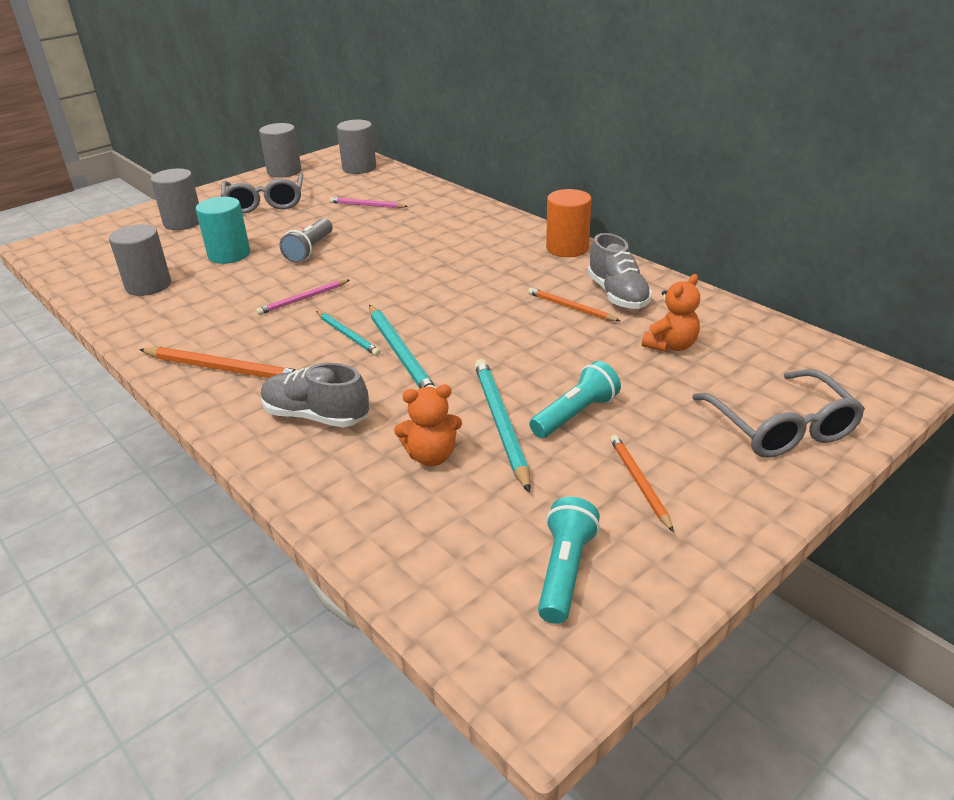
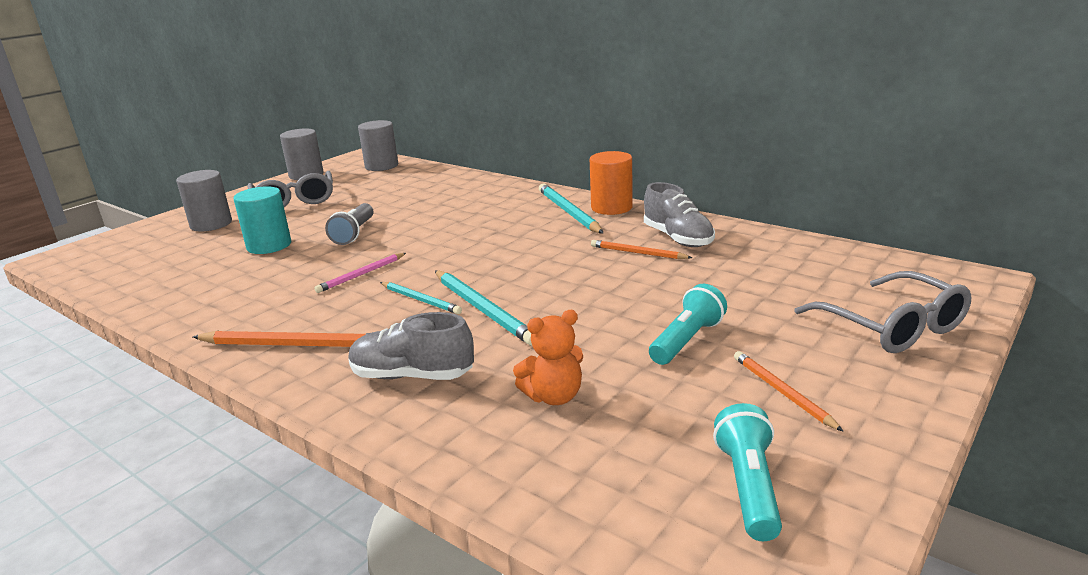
camera: 10 degrees left, 10 degrees down
grey cylinder [109,224,171,296] -> none
pink pencil [329,197,408,208] -> none
turquoise pencil [474,359,531,493] -> turquoise pencil moved to [539,183,604,234]
orange teddy bear [642,274,700,352] -> none

